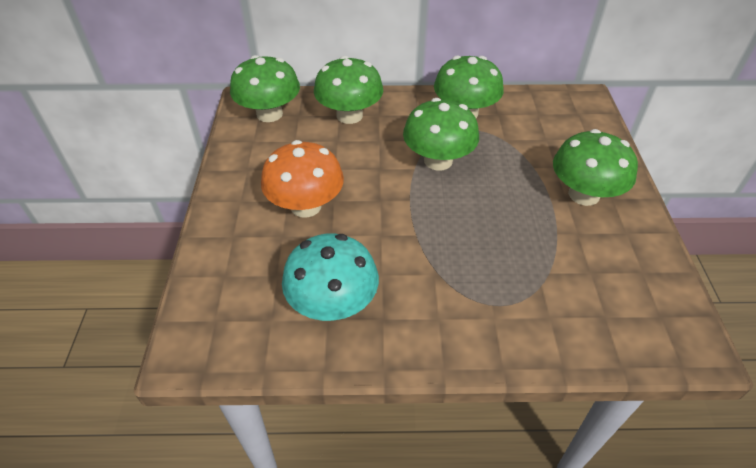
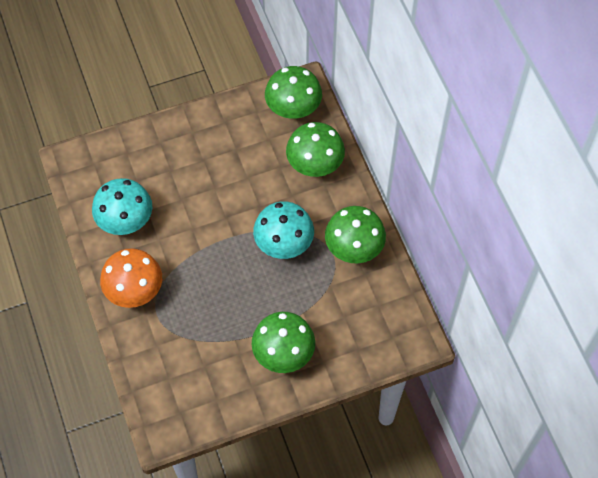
camera: 70 degrees right, 15 degrees up
orange mushroom [261,140,344,218] -> orange mushroom moved to [100,248,162,308]
green mushroom [403,98,479,170] -> turquoise mushroom [253,201,314,259]

